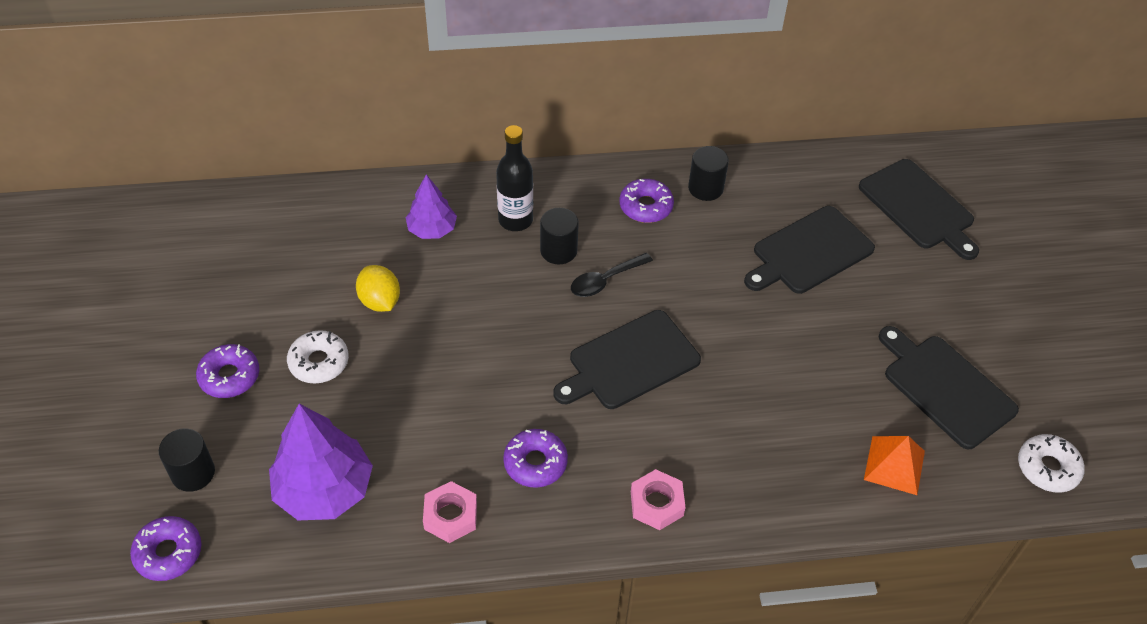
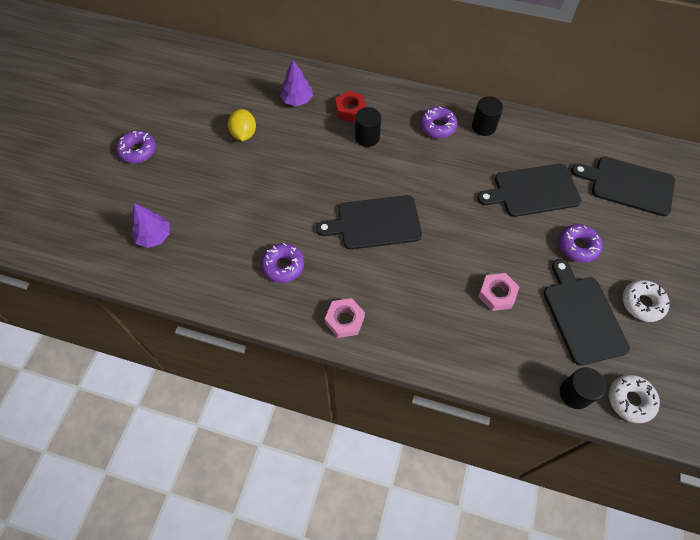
camera: 25 degrees right, 10 degrees up
purple donut [130,516,201,581] -> purple donut moved to [559,224,602,263]
black cylinder [159,428,215,492] -> black cylinder moved to [560,367,606,409]
purple tree [269,404,373,520] -> purple tree [131,203,170,248], size x0.59
white donut [287,330,349,383] -> white donut moved to [622,280,670,322]
pink nut [423,481,477,543] -> pink nut moved to [478,273,519,311]
black bottle [496,125,533,231] -> red nut [335,91,366,122]
black spoon [571,253,653,297] -> none
black cutting board [859,159,979,260] -> black cutting board turned 120 degrees clockwise [571,157,675,217]
orange pyramid [864,436,925,495] -> none

